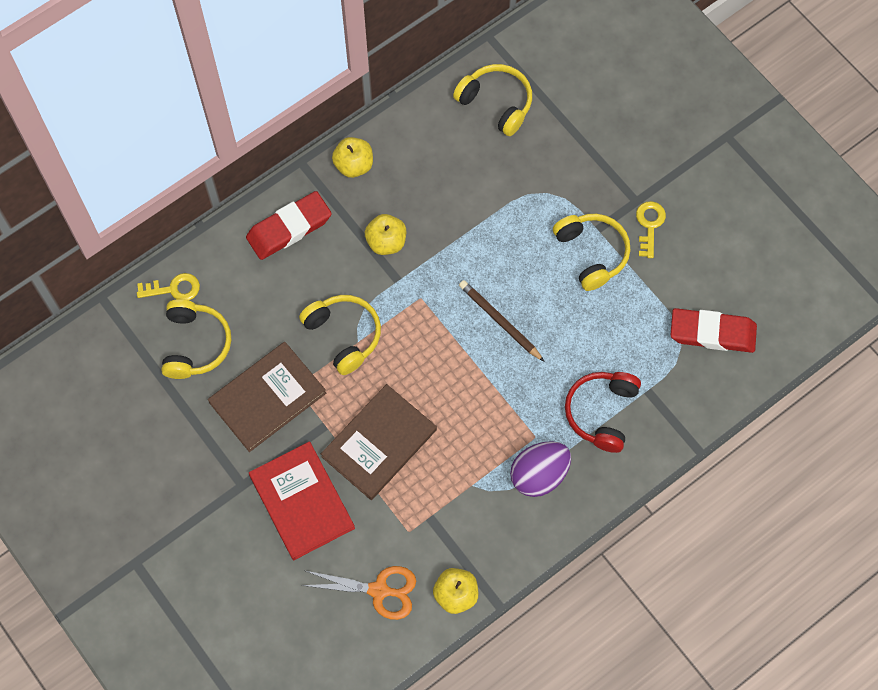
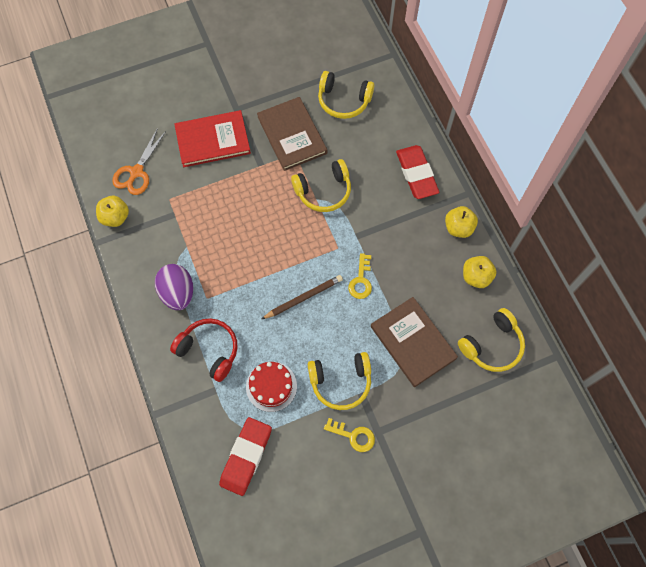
camera: 105 degrees right, 0 degrees up
yellow key [137,273,200,301] -> yellow key moved to [348,253,372,299]
brown book [321,384,437,500] -> brown book moved to [371,297,458,387]
yellow apple [365,214,406,255] -> yellow apple moved to [463,256,497,288]
none -> red cake [246,362,297,412]

